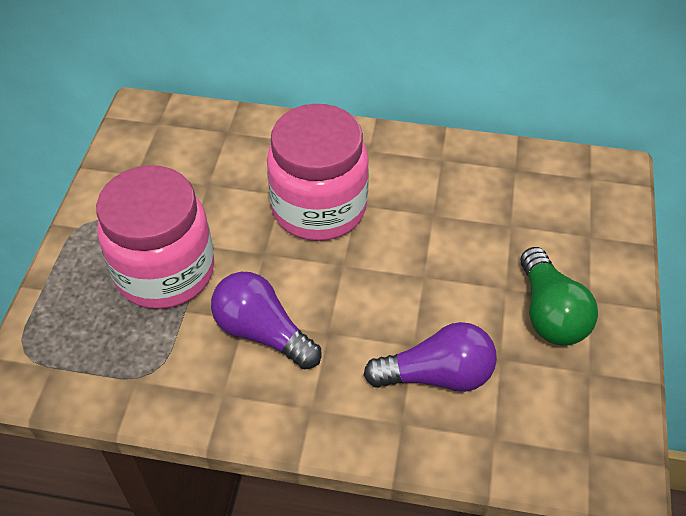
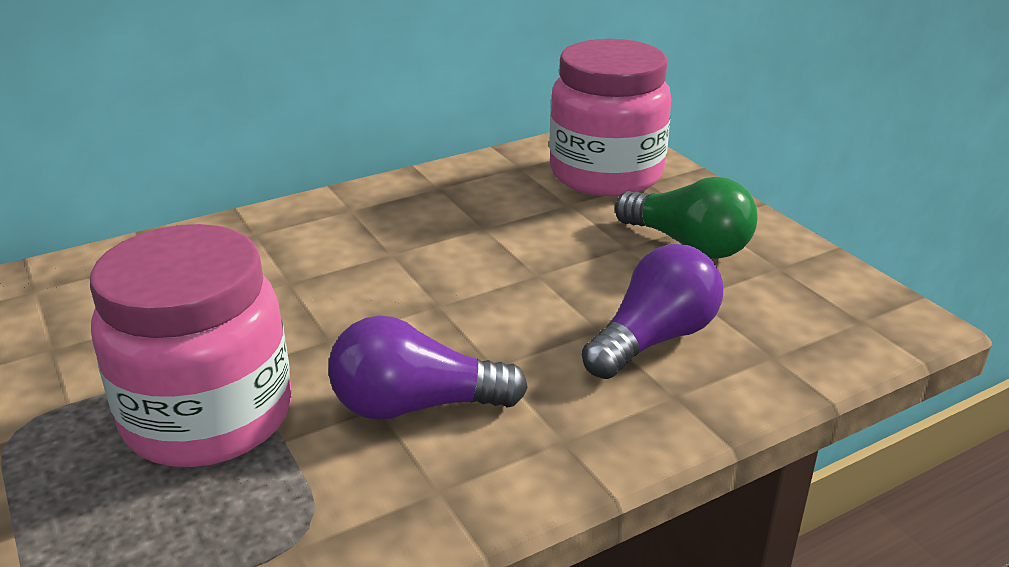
camera: 40 degrees left, 20 degrees down
pink jar [267,104,369,241] -> pink jar moved to [549,39,671,196]

